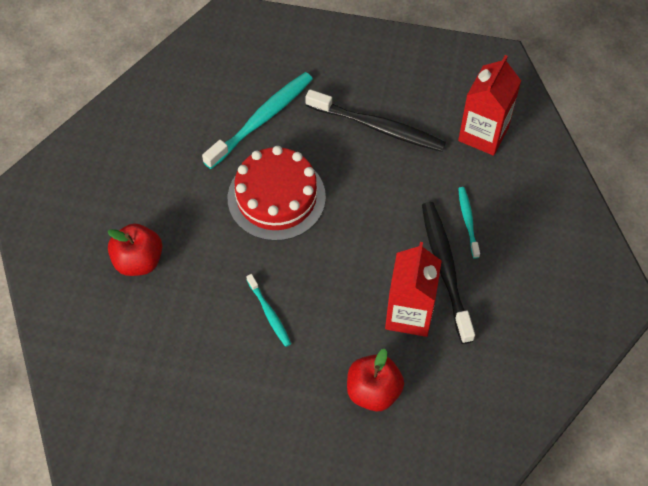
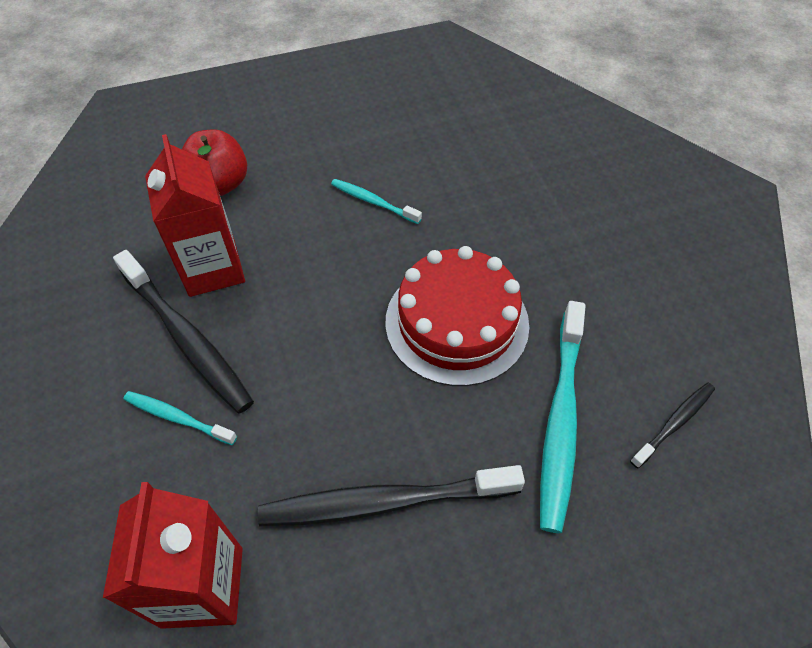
camera: 150 degrees right, 5 degrees down
red apple [108,223,163,276] -> none
turquoise toothbrush [458,187,480,258] -> turquoise toothbrush turned 150 degrees clockwise [124,391,237,445]
none -> black toothbrush [630,383,715,468]

